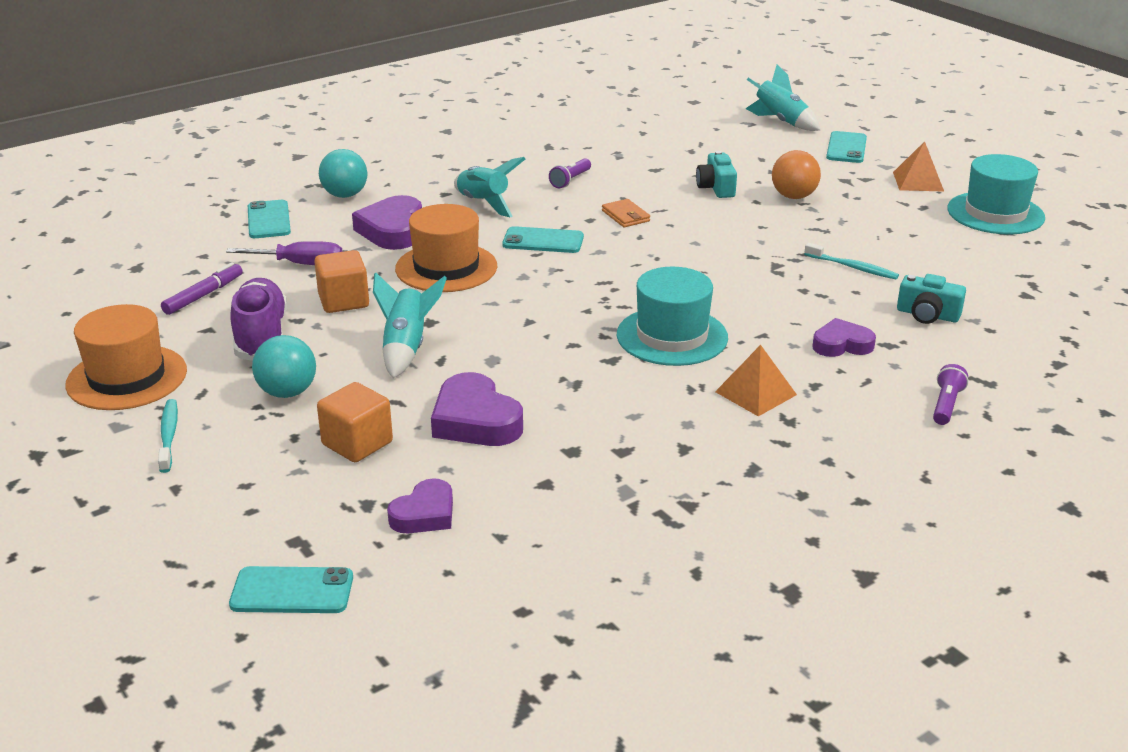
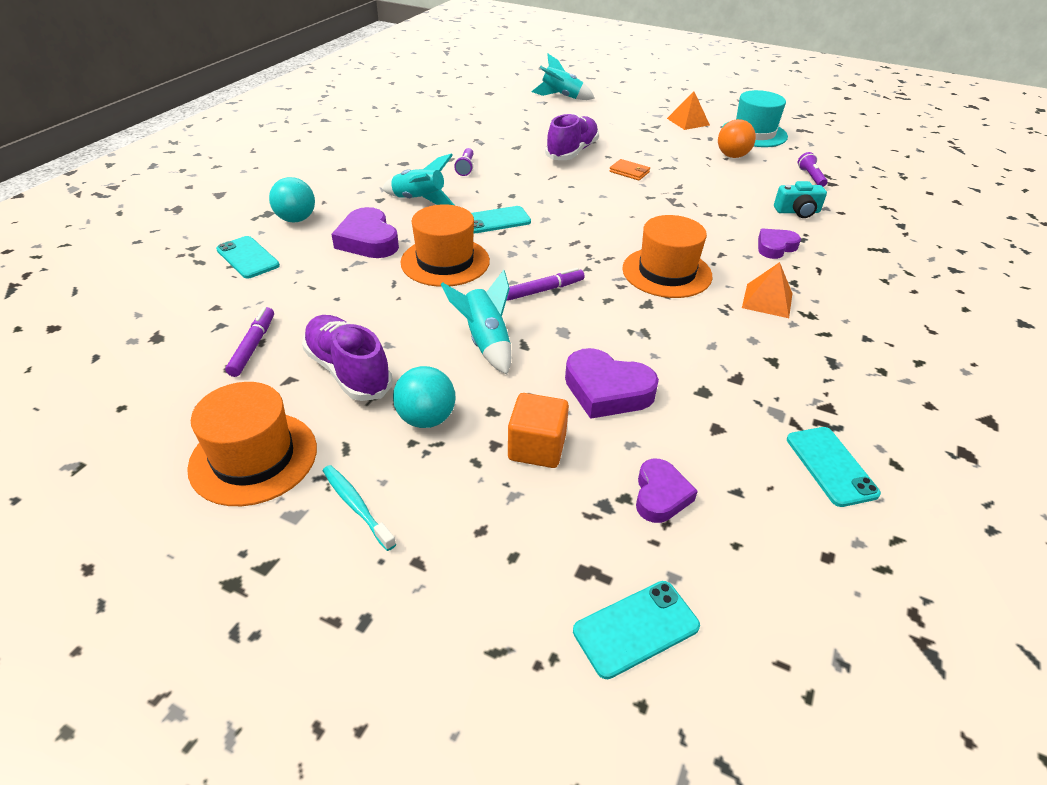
camera: 30 degrees left, 10 degrees up
purple screwdriver [226,241,342,265] -> none
orange cube [314,250,369,313] -> none
orange wallet [602,199,650,227] -> orange wallet moved to [609,159,650,180]
turquoise hat [617,267,728,366] -> orange hat [622,215,713,298]
turquoise camera [696,151,737,198] -> purple shoe [545,113,599,160]
orange ball [772,150,821,199] -> orange ball moved to [718,119,756,158]
turquoise toothbrush [804,243,899,280] -> none
turquoise phone [826,131,867,163] -> turquoise phone moved to [787,427,881,507]
purple flashlight [933,364,968,425] -> purple flashlight moved to [798,152,828,187]
none -> purple marker [507,268,584,301]

